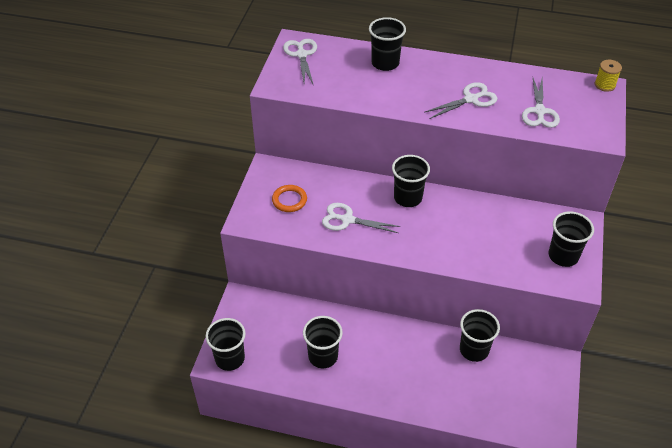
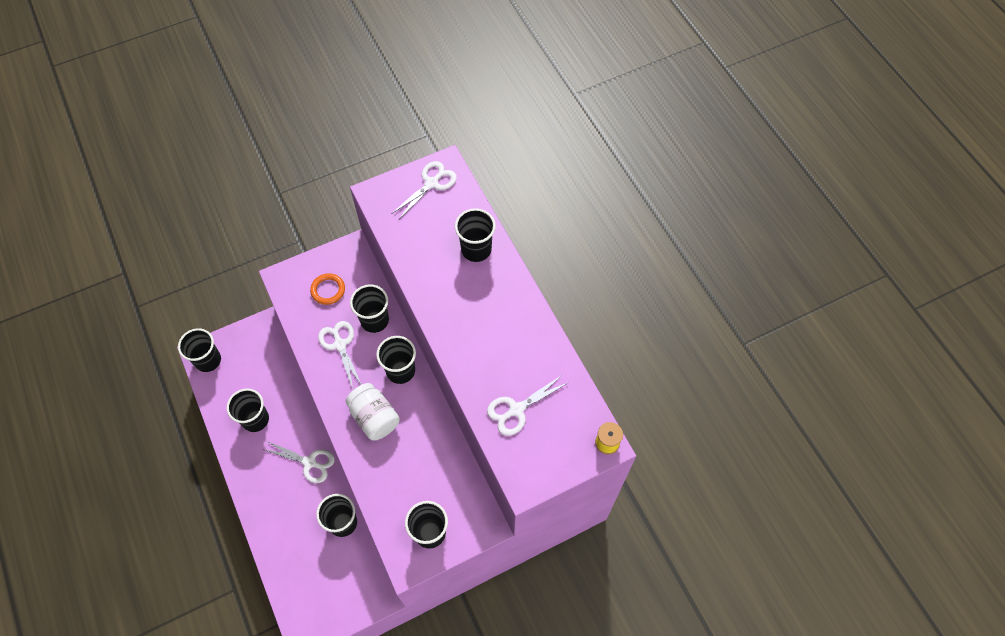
camera: 50 degrees right, 15 degrees up
white scissors [425,82,498,119] -> white scissors moved to [263,441,335,483]
none -> white jar [345,383,400,441]
none -> black cup [350,285,389,333]

